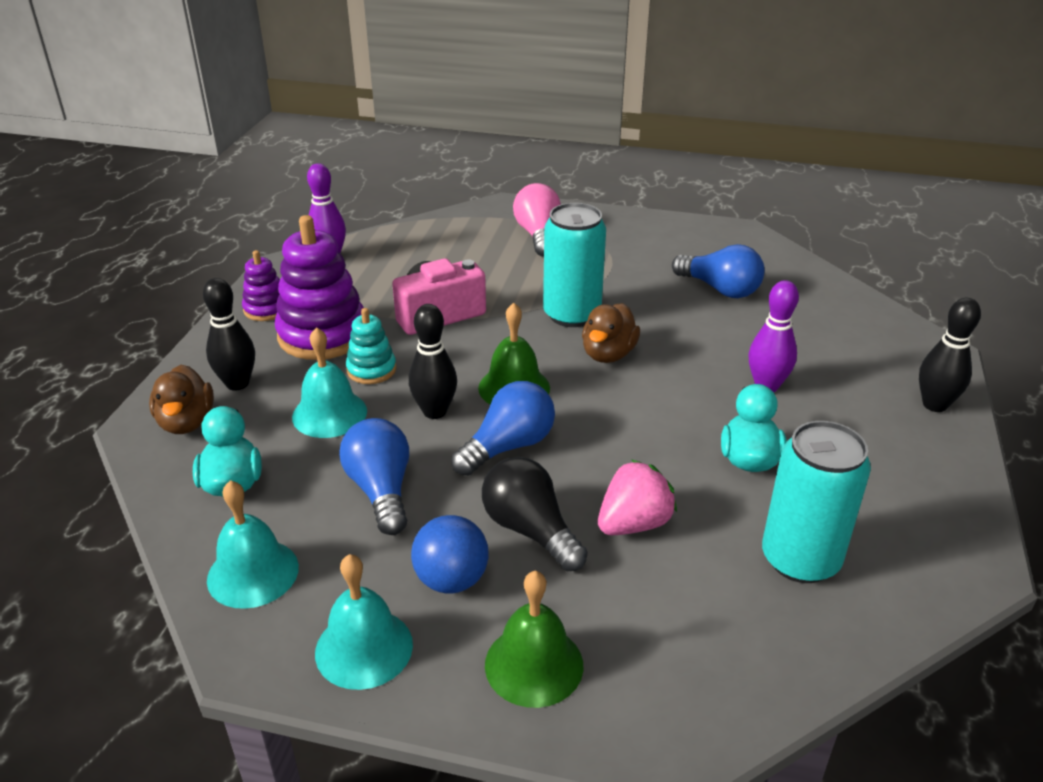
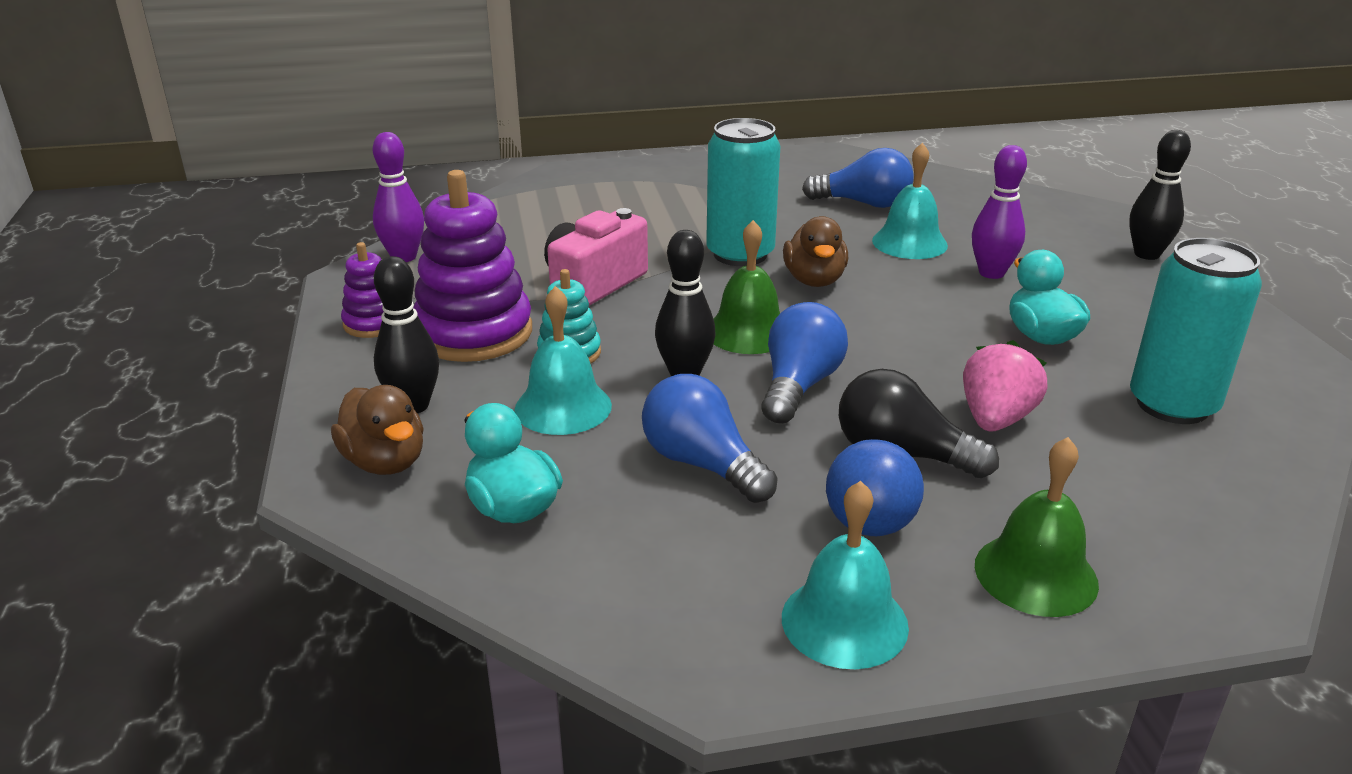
camera: 25 degrees left, 5 degrees down
turquoise bell [207,480,299,609] -> turquoise bell moved to [872,142,948,259]
pink light bulb [513,183,561,257] -> none

